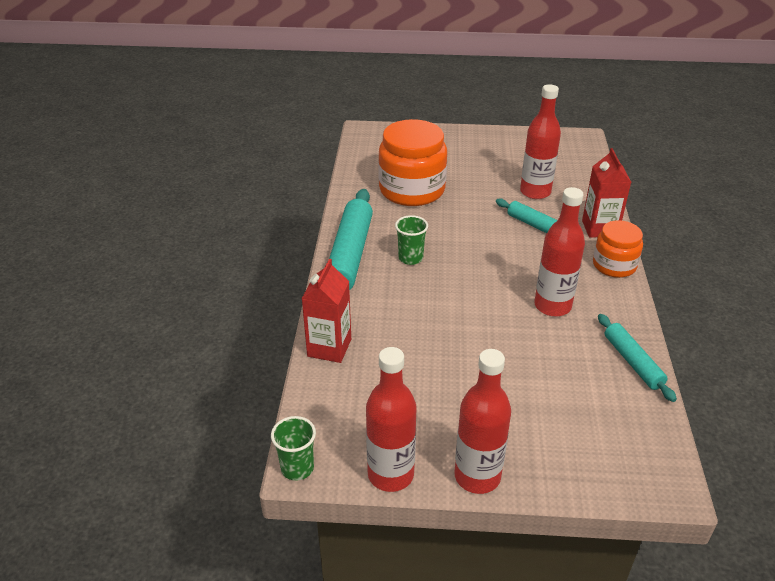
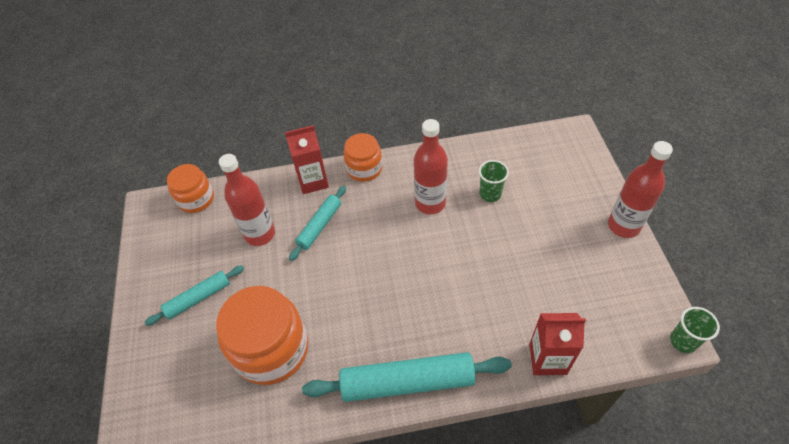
camera: 100 degrees left, 15 degrees up
red bottle [366,347,417,492] -> none
green cup [395,215,428,265] -> green cup moved to [479,160,509,202]
turquoise rolling pin [598,314,677,402] -> turquoise rolling pin moved to [144,265,244,326]
none -> orange jar [167,164,214,213]

